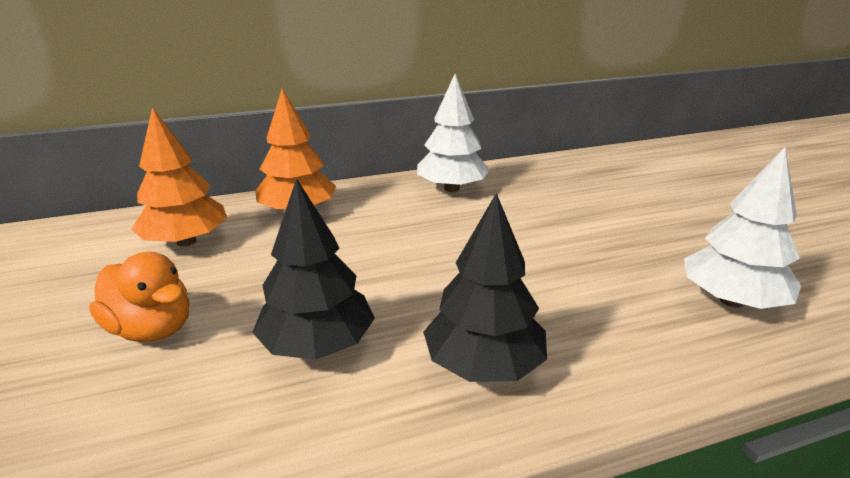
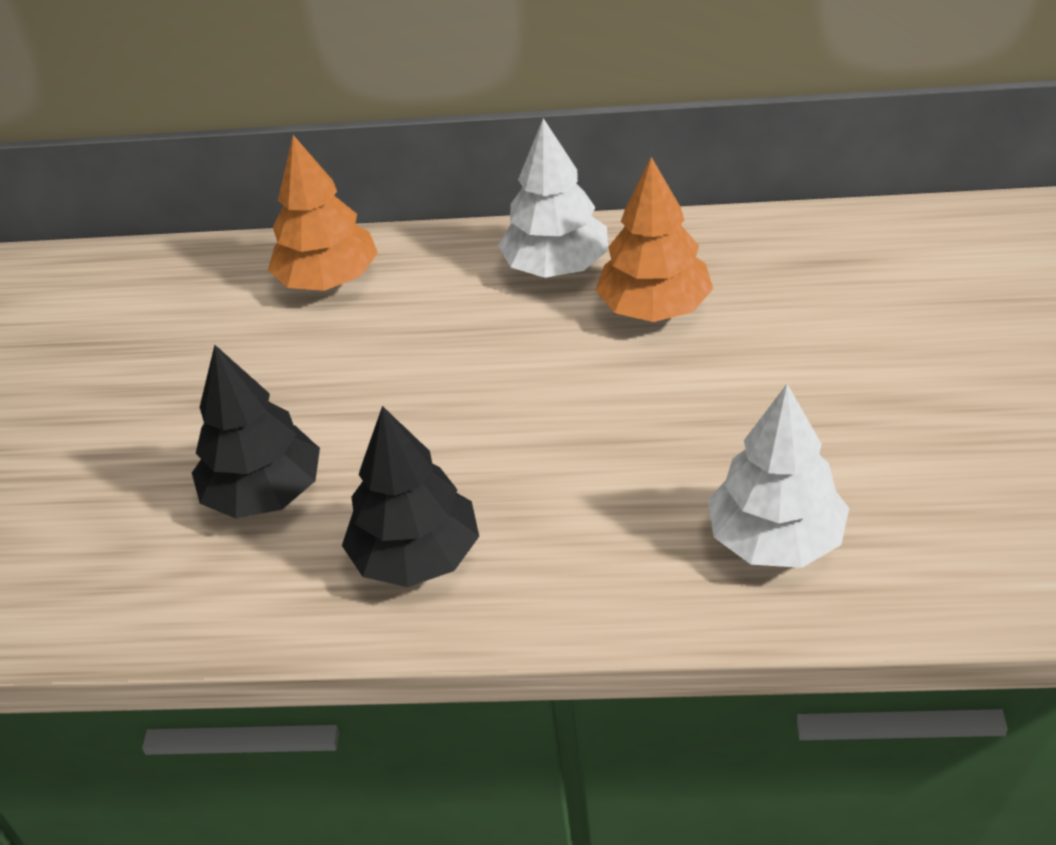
camera: 25 degrees right, 15 degrees up
orange duck [89,252,189,342] -> none
orange tree [131,107,227,247] -> orange tree moved to [595,157,713,322]

